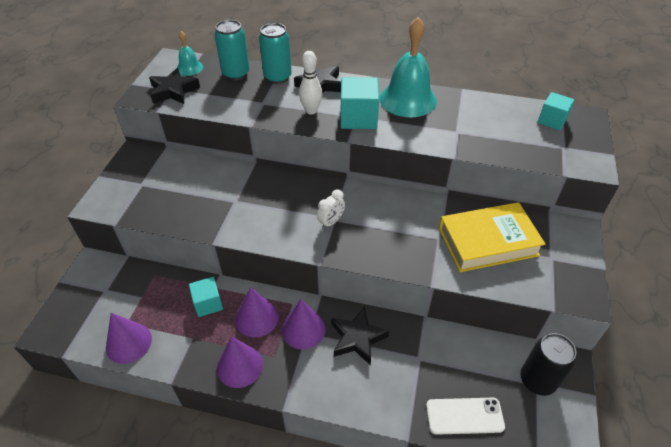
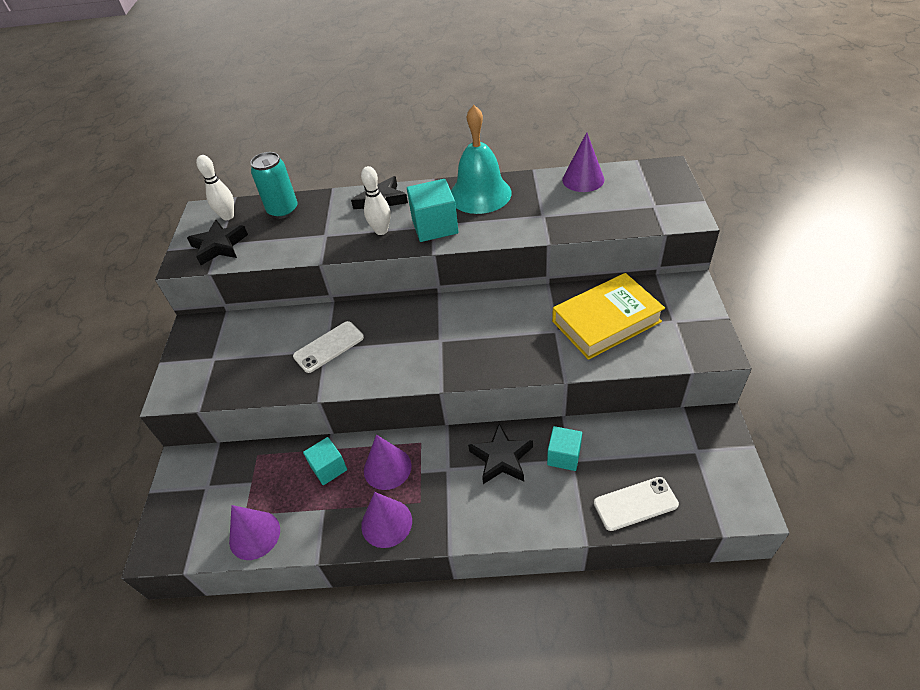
camera: 10 degrees left, 0 degrees up
turquoise bell [177,31,203,76] -> white bowling pin [196,155,234,220]
turquoise can [259,23,292,84] -> none
purple cone [282,299,325,349] -> purple cone moved to [562,132,604,192]
white clock [317,189,345,229] -> none
black can [520,333,576,396] -> none
turquoise cube [538,92,575,130] -> turquoise cube moved to [547,426,582,471]
none -> white phone [293,321,364,373]

